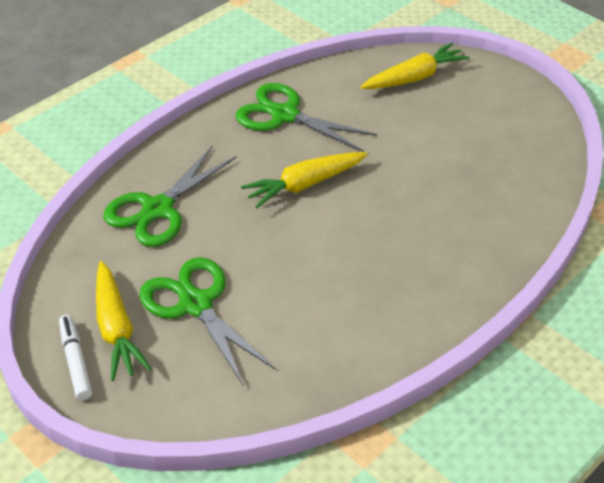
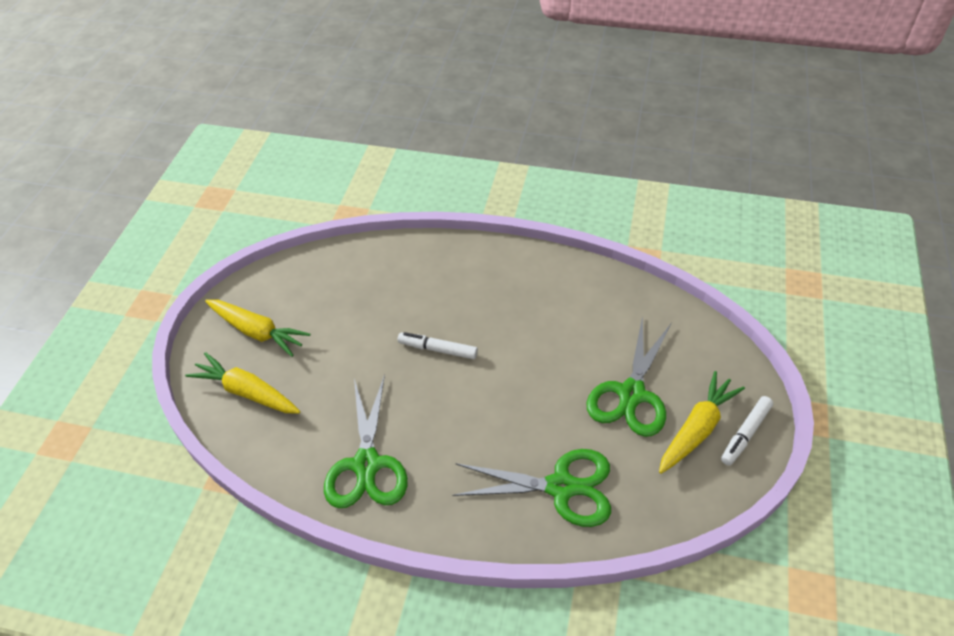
camera: 120 degrees left, 5 degrees up
yellow carrot [241,152,367,208] -> yellow carrot moved to [205,299,310,357]
none -> white marker [398,332,478,359]

